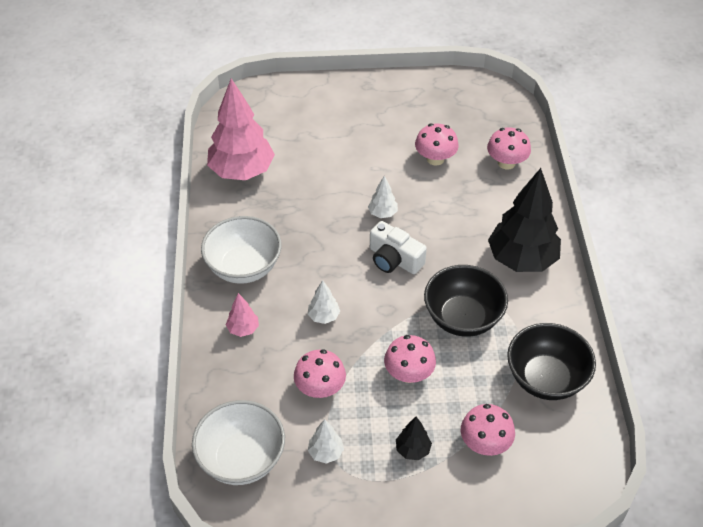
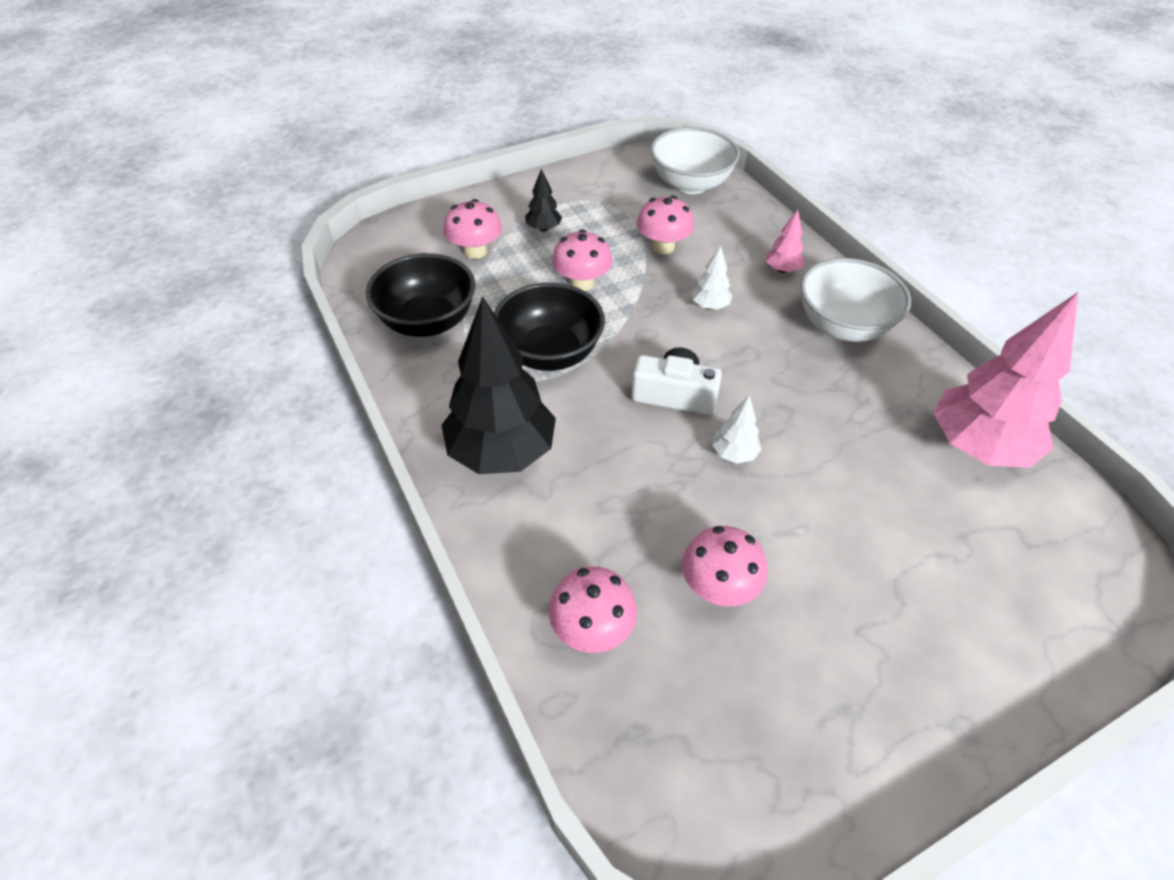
camera: 155 degrees right, 0 degrees up
white tree [308,419,344,464] -> none

